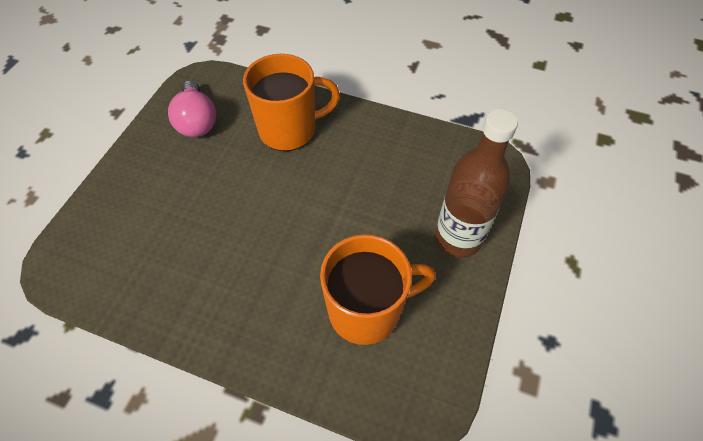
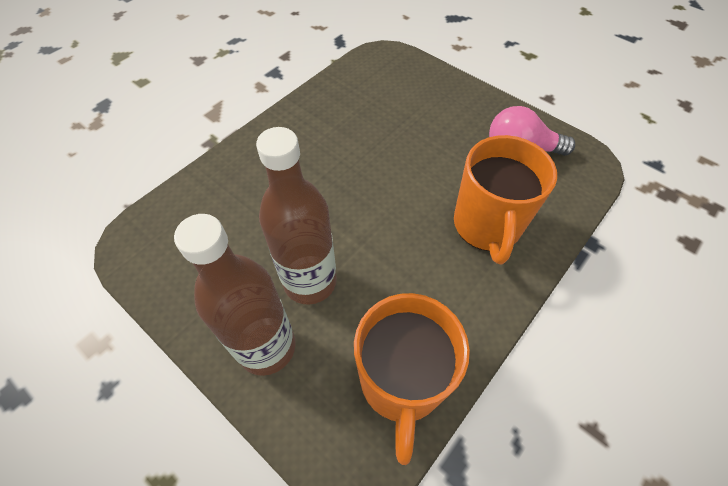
camera: 110 degrees right, 0 degrees up
orange mug [320,234,436,345] -> orange mug moved to [354,293,470,465]
none -> brown bottle [256,127,337,305]

